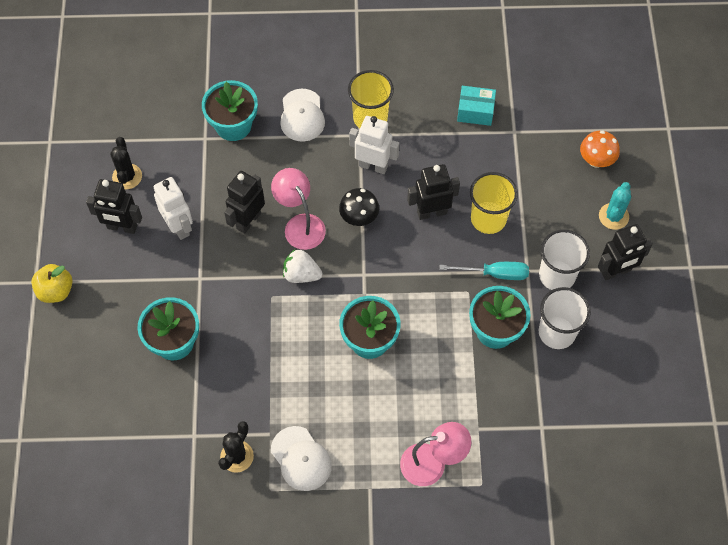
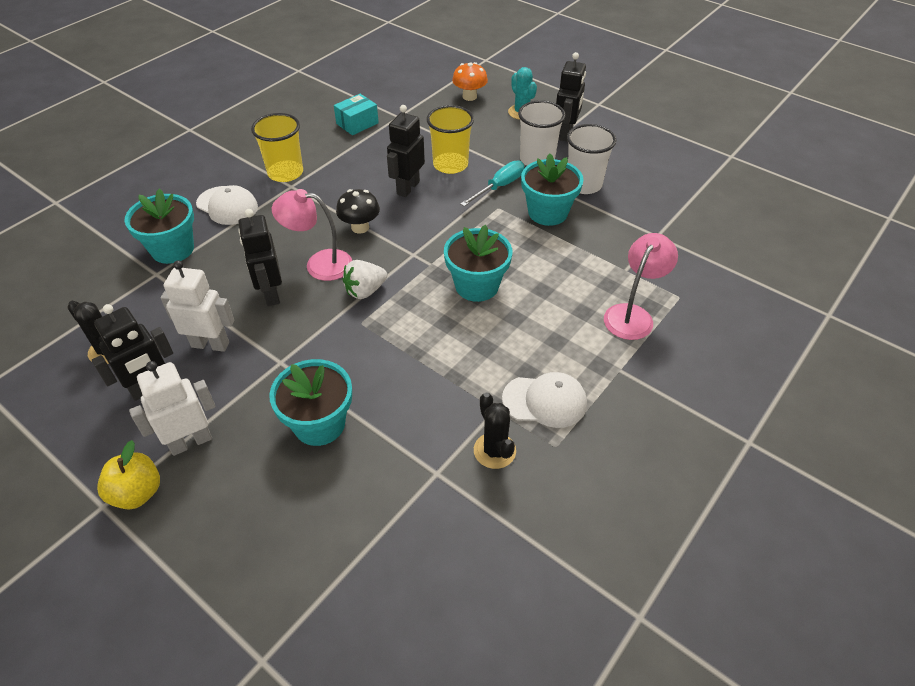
camera: 50 degrees left, 15 degrees down
white robot [349,116,399,174] -> white robot moved to [129,361,216,456]

